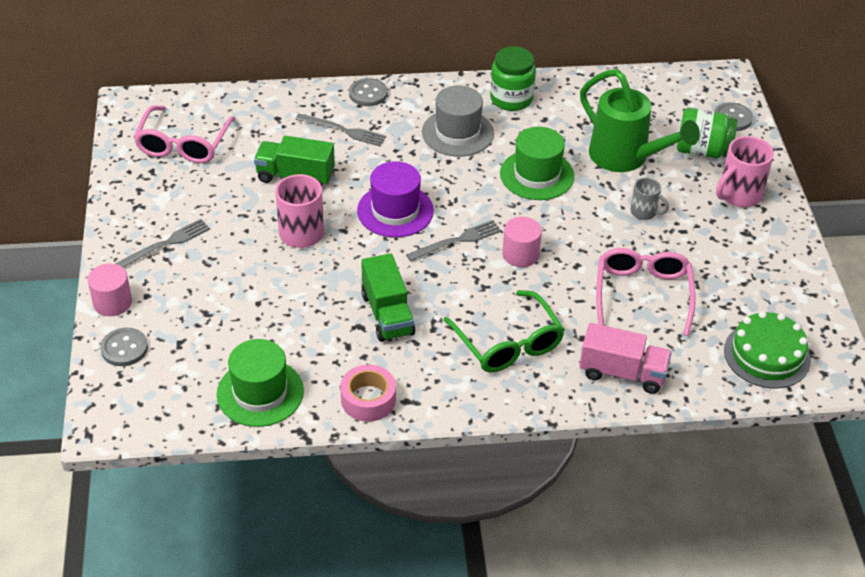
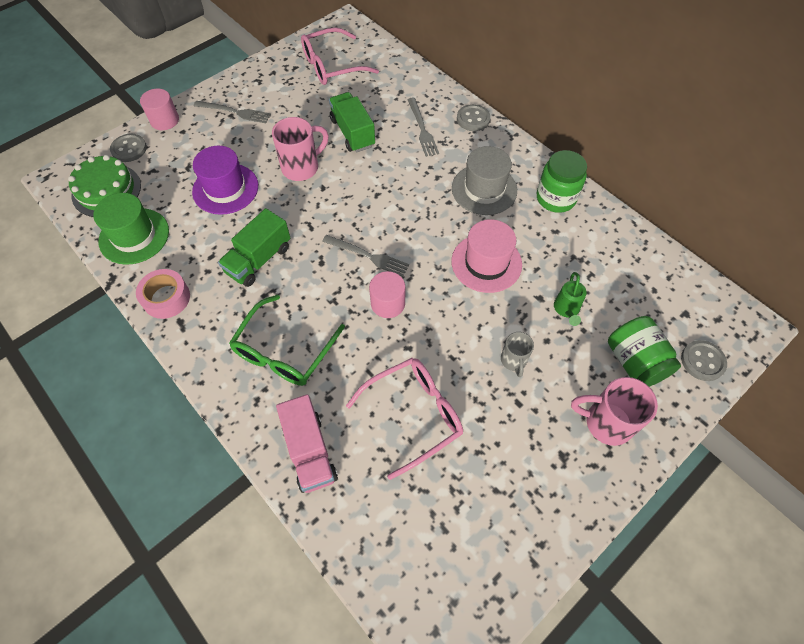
camera: 55 degrees right, 15 degrees up
purple hat [357,161,434,237] -> purple hat moved to [192,146,258,215]
green hat [500,127,574,200] -> pink hat [451,219,522,293]
green watering can [580,69,700,172] -> green watering can [554,272,587,326], size x0.45
green cake [724,311,811,388] -> green cake moved to [68,155,141,217]

